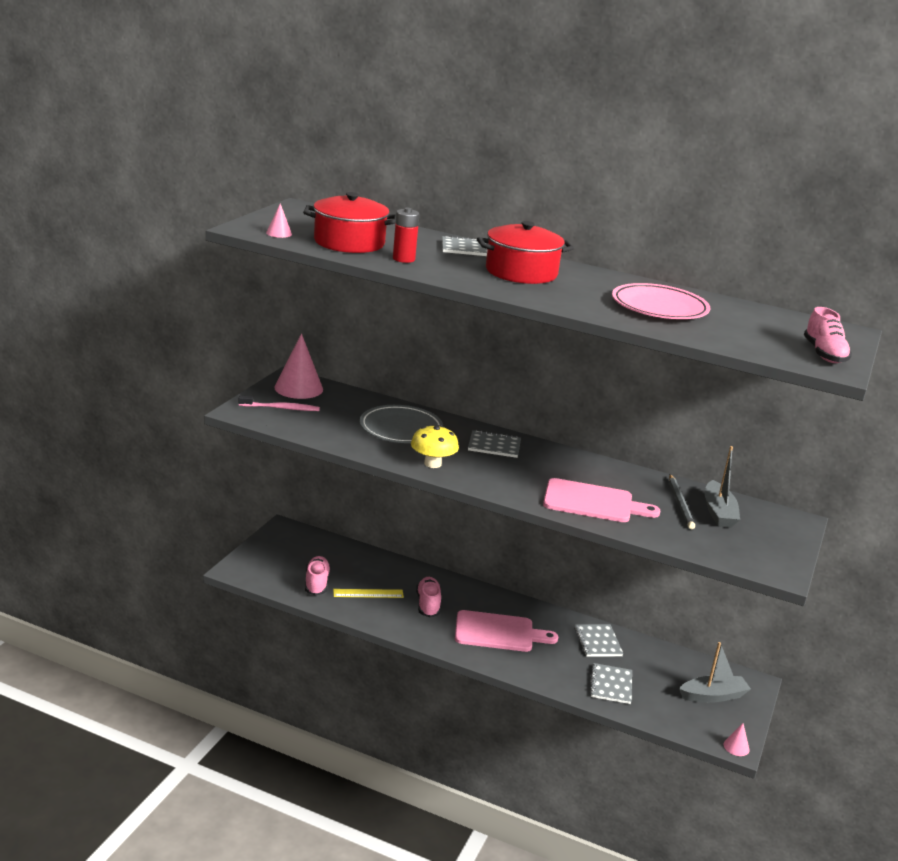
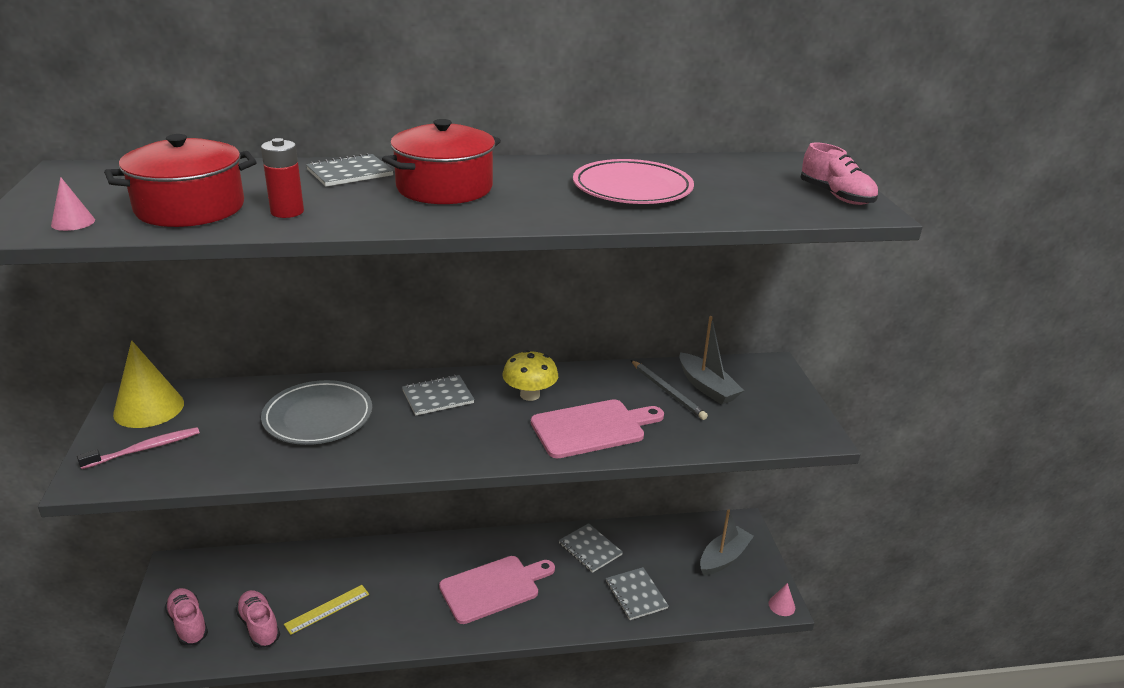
camera: 30 degrees left, 5 degrees up
pink cone [274,334,323,399] -> yellow cone [113,341,184,428]
yellow mushroom [411,425,459,468] -> yellow mushroom moved to [503,350,558,401]
pink shoe [416,577,441,617] -> pink shoe moved to [165,588,208,646]

